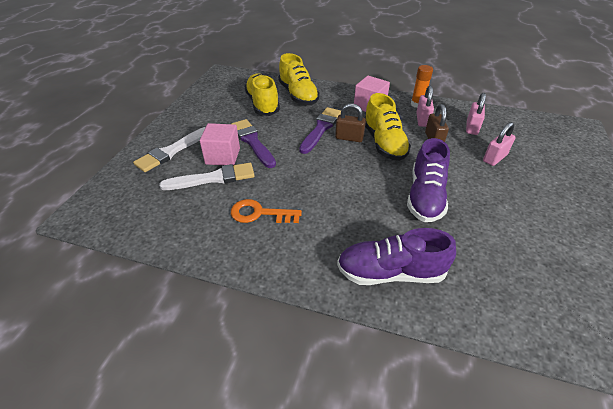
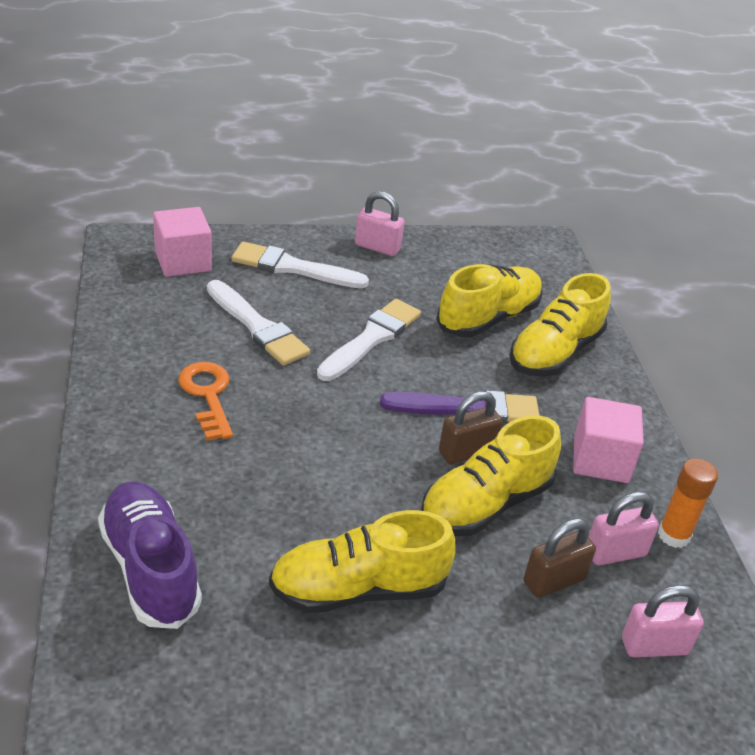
camera: 60 degrees right, 5 degrees down
pink cube [200,123,240,165] -> pink cube moved to [153,207,212,277]
purple brush [231,119,276,168] -> white brush [317,299,421,381]
brown padlock [335,103,366,142] -> brown padlock turned 75 degrees clockwise [439,391,502,464]
purple shoe [407,138,450,222] -> yellow shoe [269,510,456,613]
pink padlock [483,122,515,166] -> pink padlock moved to [355,191,404,256]

